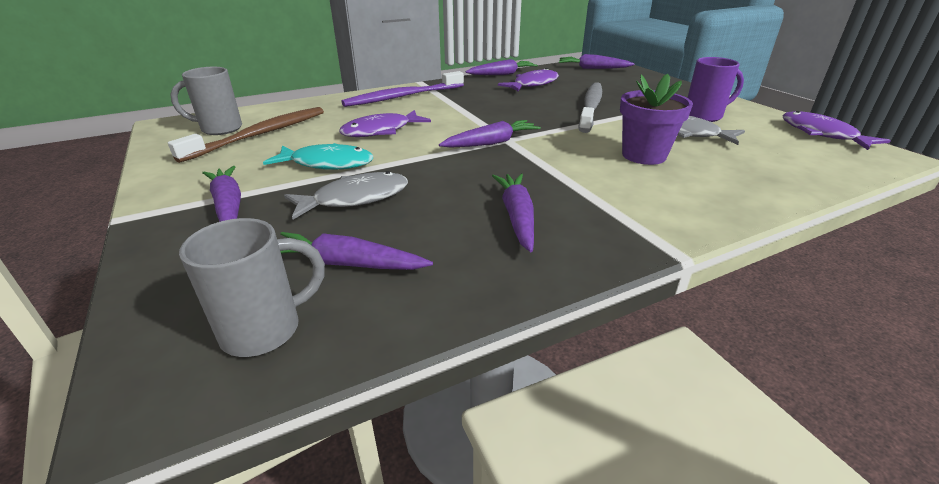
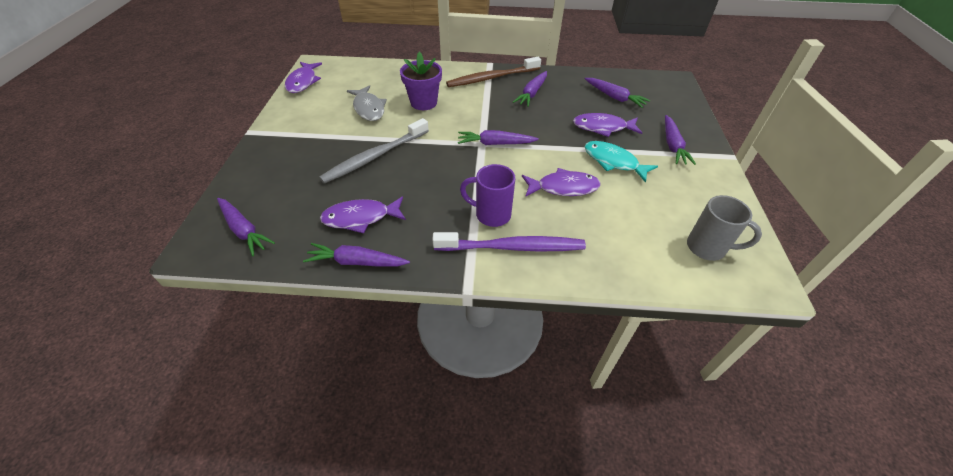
camera: 150 degrees left, 15 degrees up
brown toothbrush [168,107,324,163] -> brown toothbrush moved to [446,57,541,87]
grey mug [179,218,325,357] -> none
grey fish [284,171,408,220] -> purple fish [573,113,642,137]
purple mug [687,57,744,122] -> purple mug moved to [460,164,516,227]

